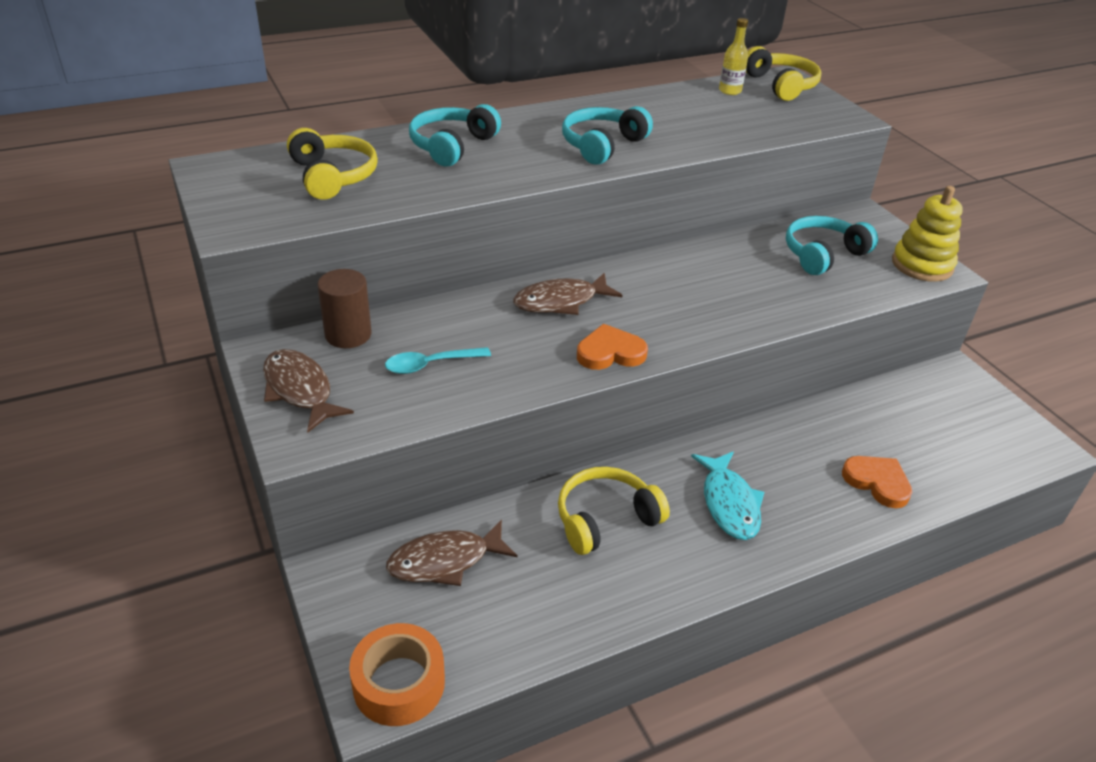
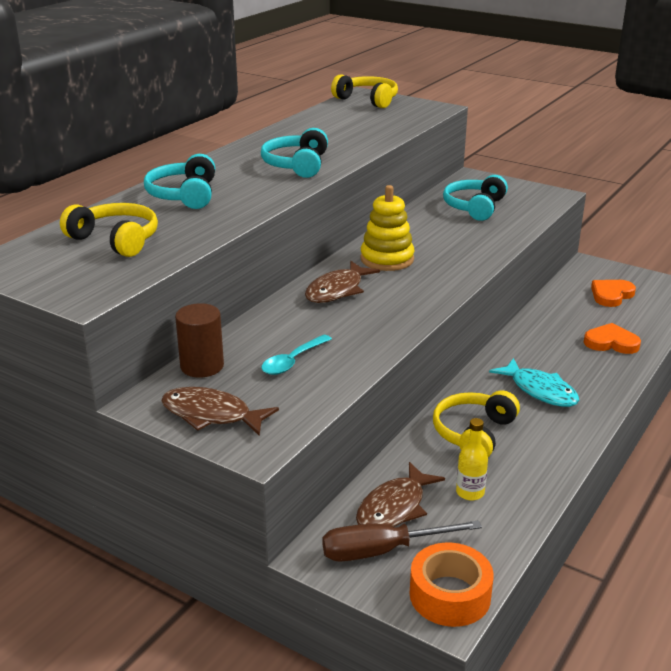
camera: 30 degrees left, 10 degrees down
orange heart [577,324,648,370] -> orange heart moved to [591,280,636,307]
yellow bottle [719,18,748,95] -> yellow bottle moved to [456,418,488,501]
yellow stacking toy [892,186,963,282] -> yellow stacking toy moved to [360,185,415,271]
none -> brown screwdriver [322,520,482,561]

